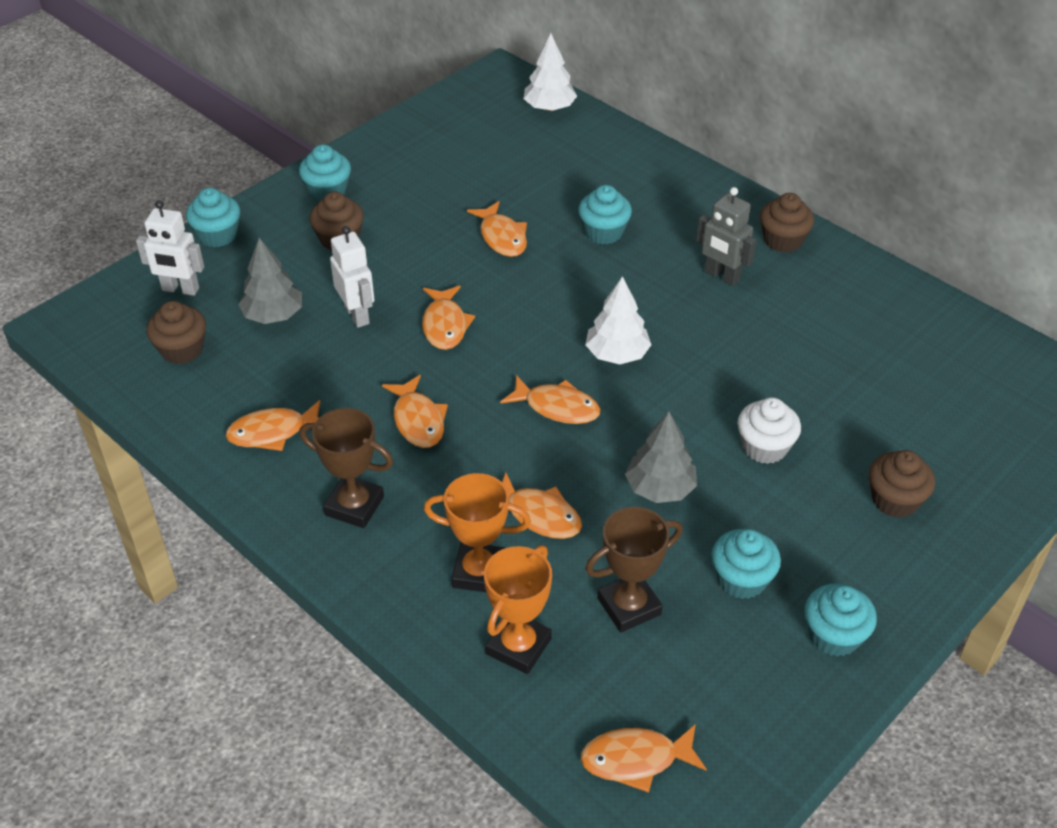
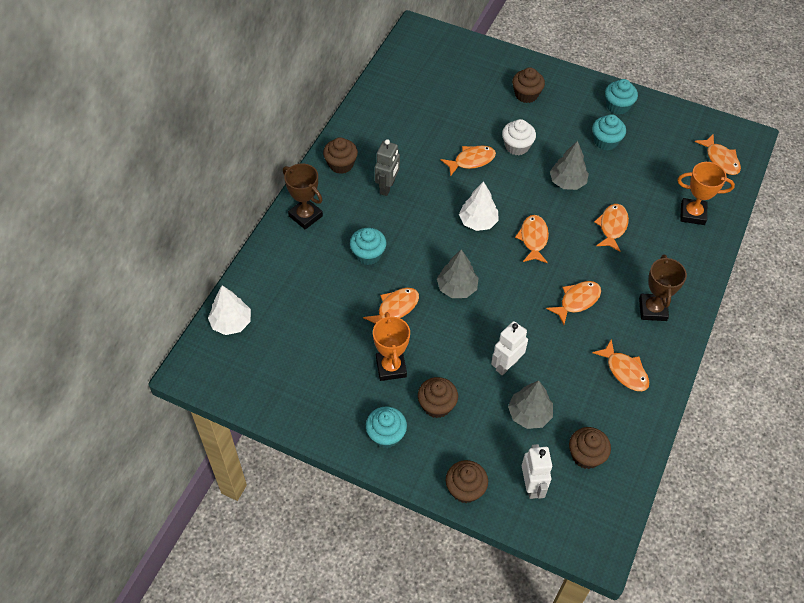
camera: 110 degrees left, 10 degrees up
turquoise cupcake [186,188,240,247] -> brown cupcake [446,460,488,503]
orange fish [422,286,475,350] -> orange fish moved to [441,145,496,177]
orange trophy [424,473,531,592] -> orange trophy moved to [373,312,410,381]
brown trophy [585,507,683,632] -> brown trophy moved to [283,163,323,230]
none -> grey tree [437,249,479,298]

